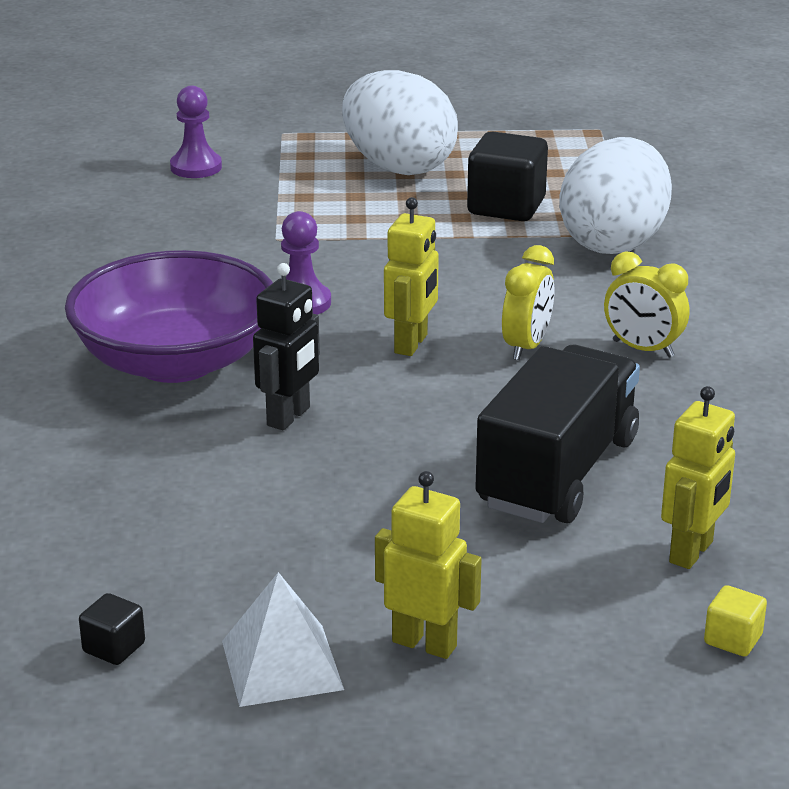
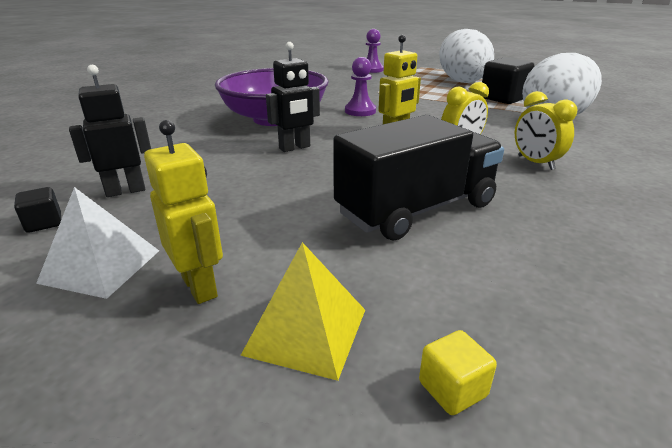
camera: 30 degrees right, 0 degrees up
yellow robot [661,386,735,569] -> none
none -> black robot [69,65,151,197]
none -> yellow pyramid [240,242,365,381]

